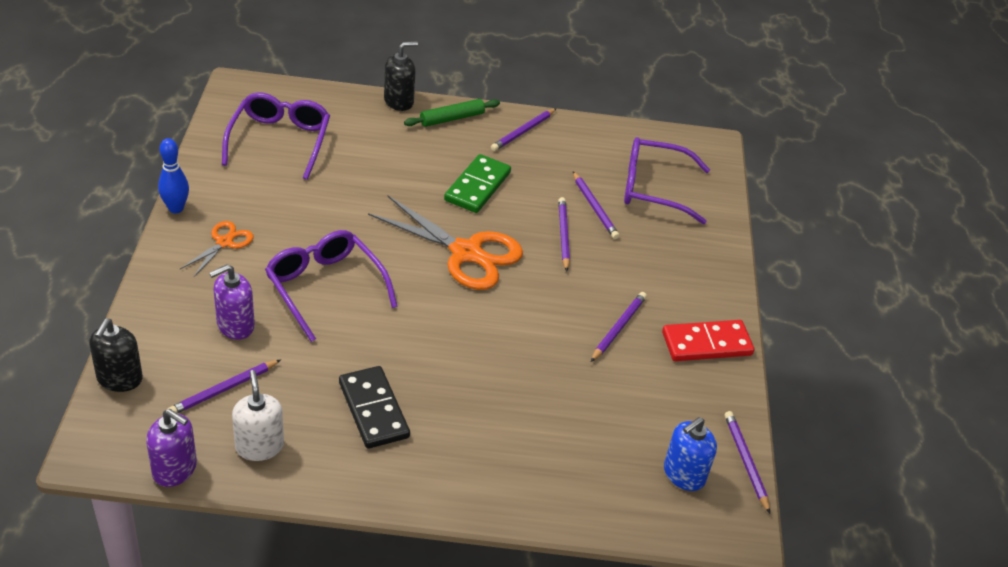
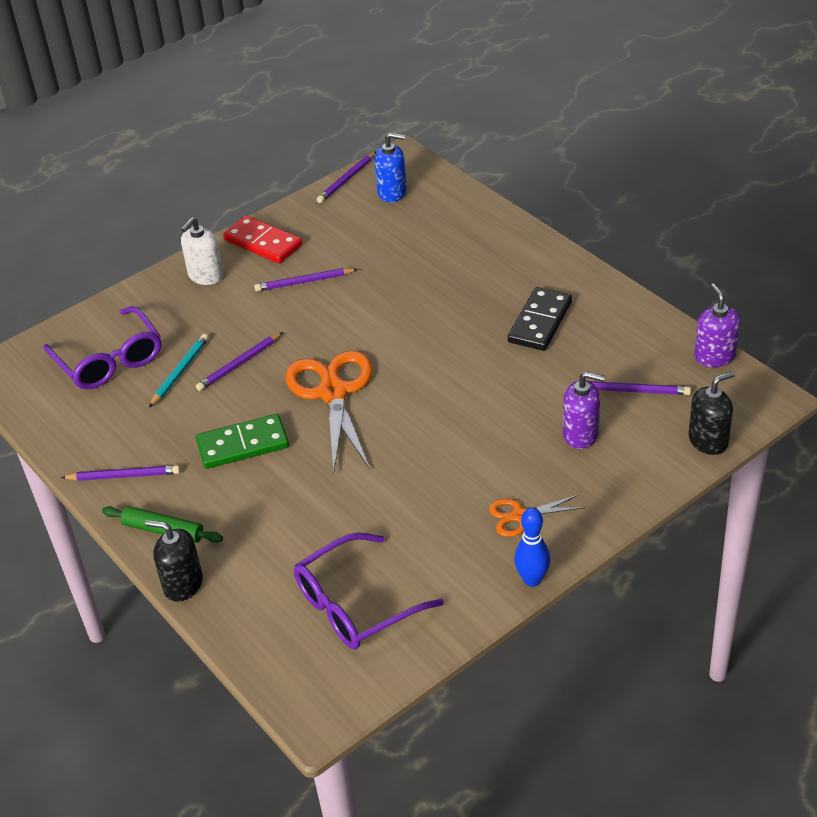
camera: 125 degrees left, 0 degrees up
white soap dispenser [232,370,284,461] -> white soap dispenser moved to [181,217,224,285]
purple glasses [265,230,398,342] -> none
purple pencil [573,171,619,239] -> turquoise pencil [149,334,209,408]

